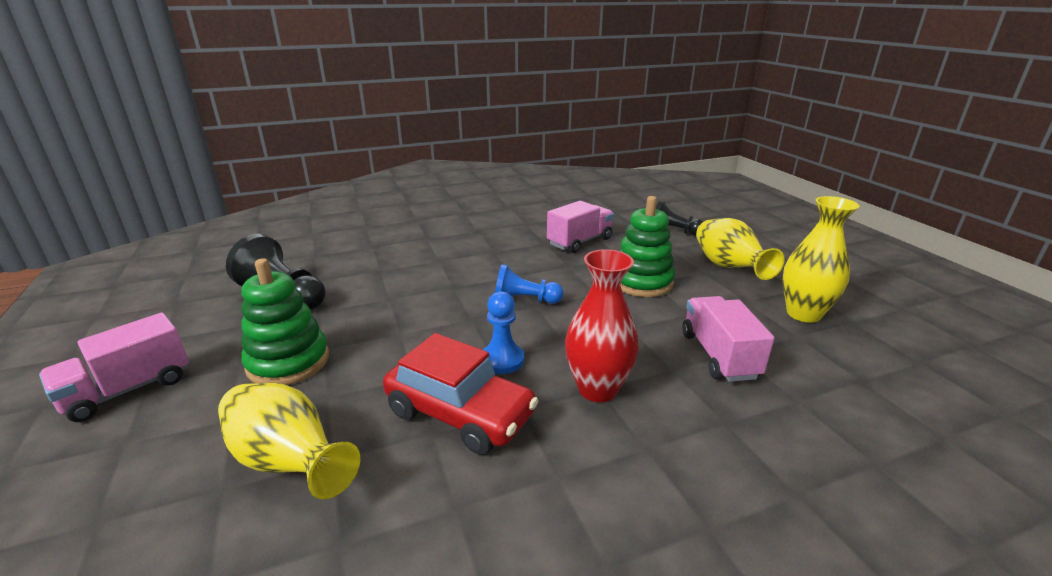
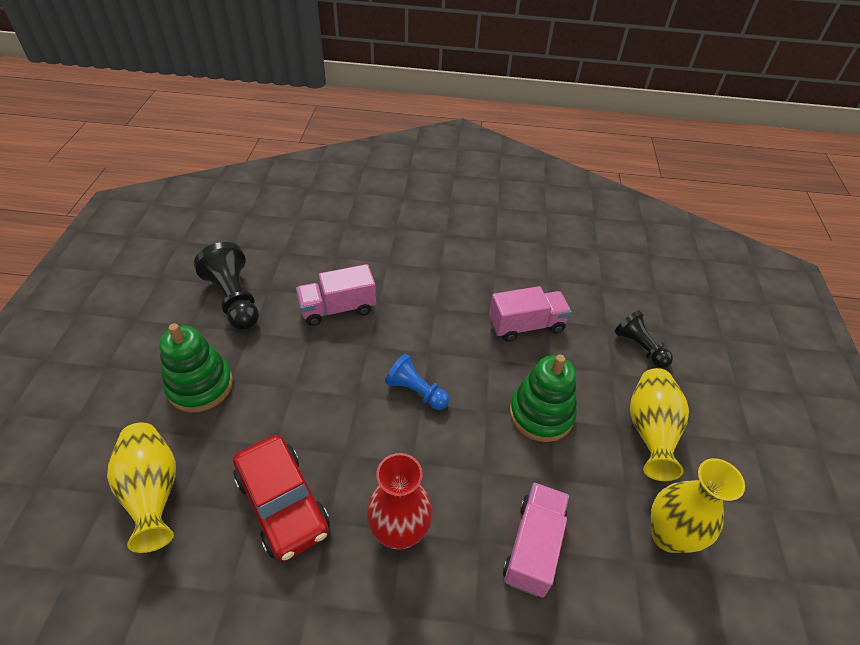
camera: 25 degrees right, 20 degrees up
pink truck [39,313,189,422] -> pink truck moved to [296,264,376,326]
blue pawn [483,291,524,374] -> none

